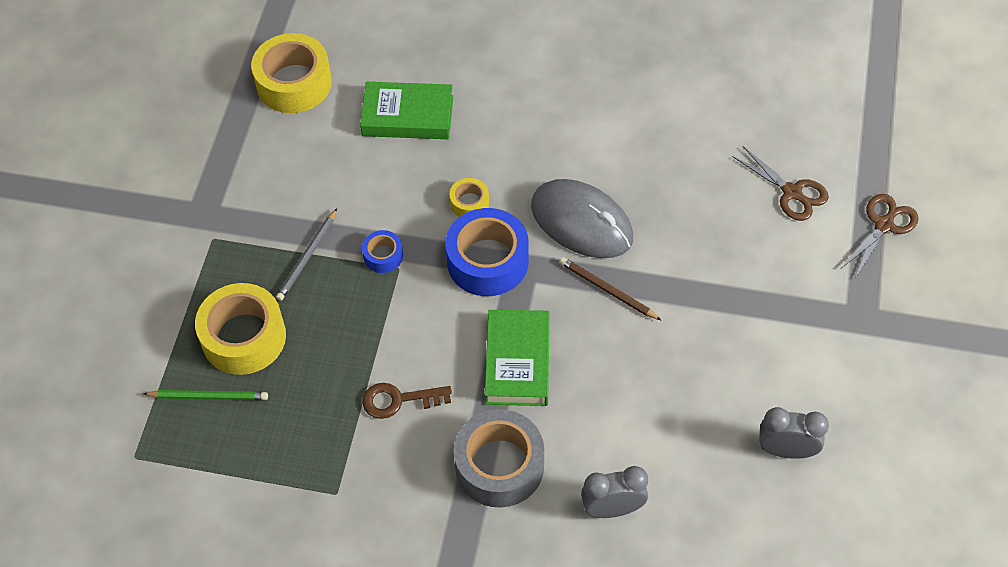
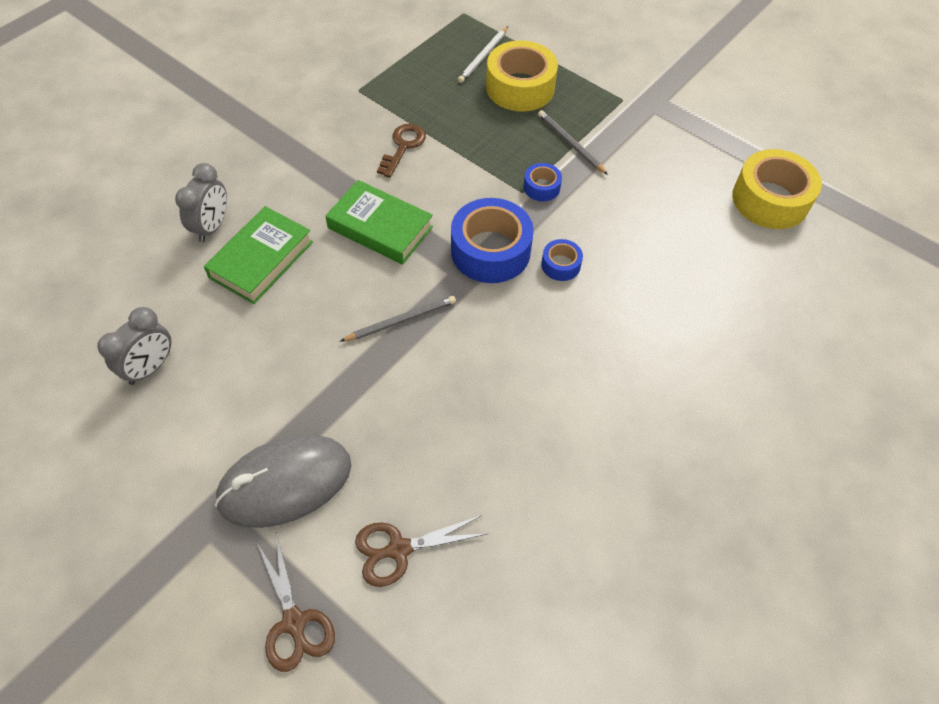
camera: 115 degrees right, 0 degrees up
green pencil [144,390,268,400] -> white pencil [458,27,508,83]
green book [360,82,453,139] -> green book moved to [204,206,313,304]
yellow tape [449,178,489,217] -> blue tape [541,239,583,281]
grey tape [454,409,544,508] -> none
grey mouse [531,179,633,258] -> grey mouse moved to [215,435,351,528]
brown pencil [559,257,661,320] -> grey pencil [341,296,456,341]

